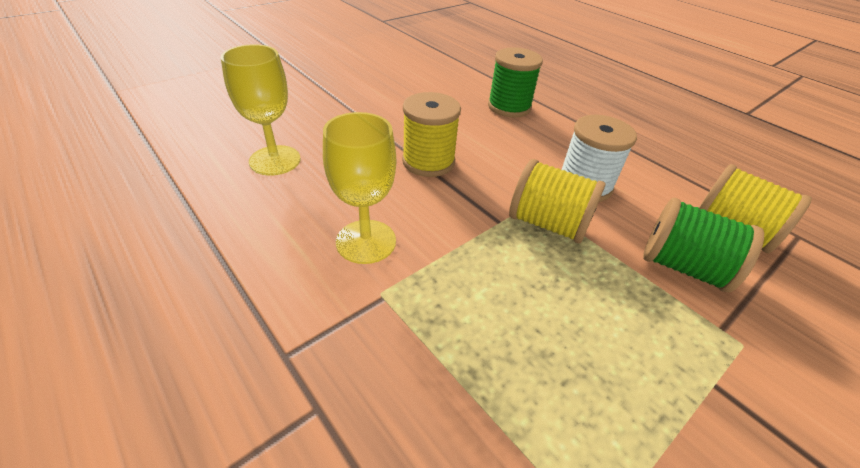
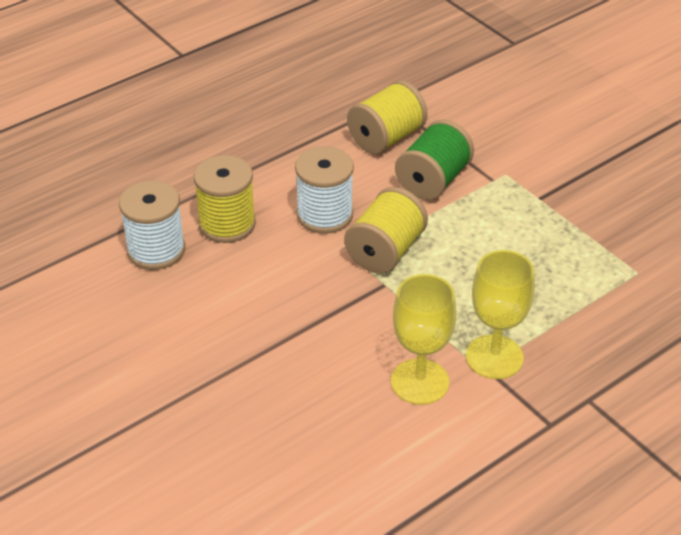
camera: 85 degrees left, 0 degrees up
yellow goblet [221,44,301,175] -> yellow goblet moved to [466,250,535,379]
yellow spool [402,92,461,177] -> yellow spool moved to [194,155,256,243]
green spool [488,47,543,117] -> white spool [119,180,185,270]

